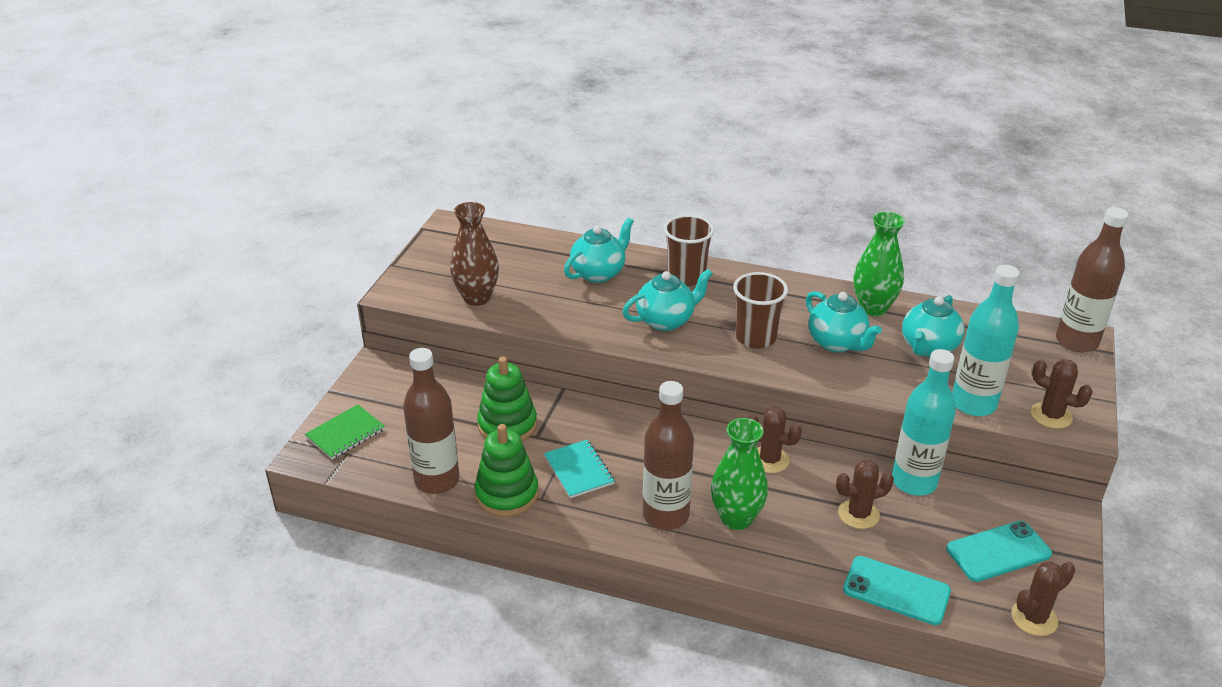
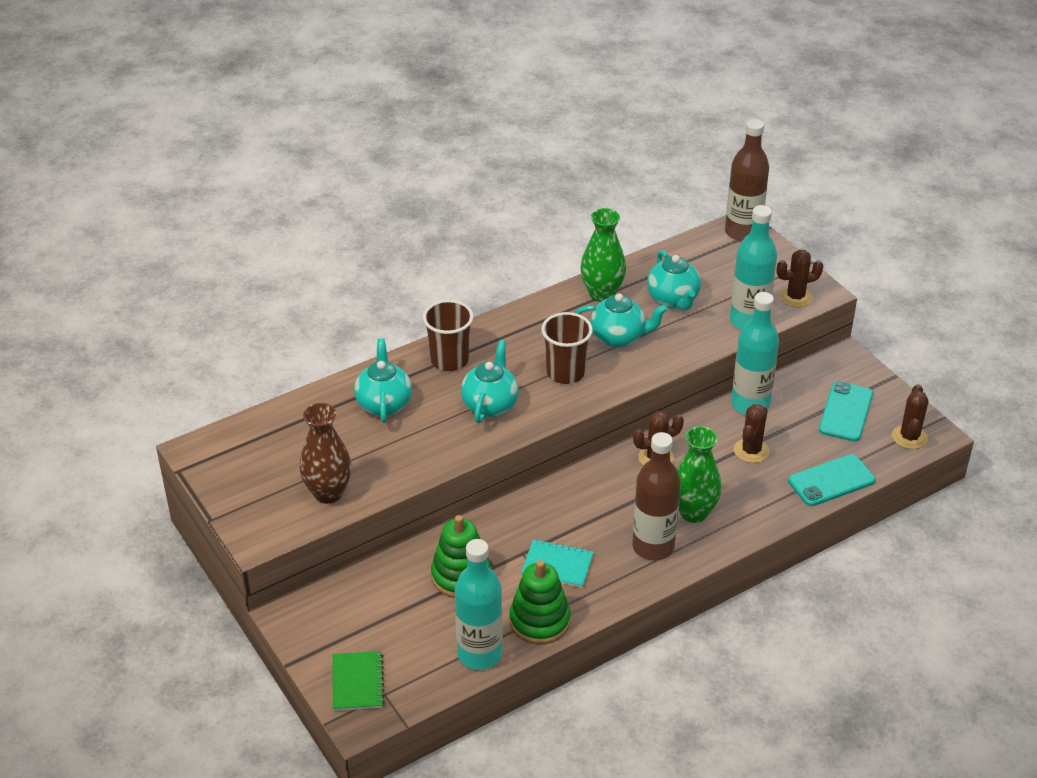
camera: 50 degrees left, 5 degrees up
brown bottle [403,348,459,494] -> turquoise bottle [455,539,503,670]

